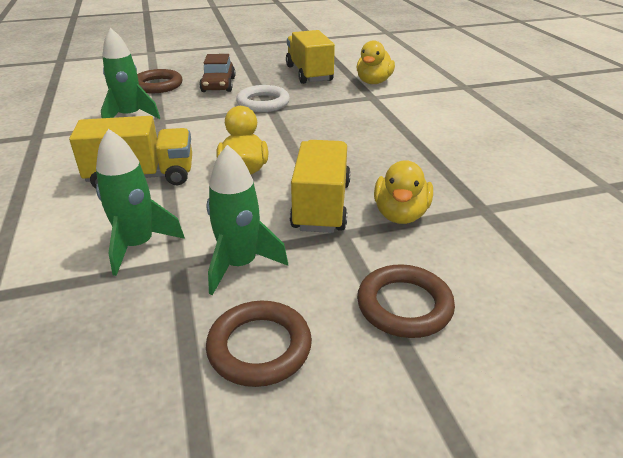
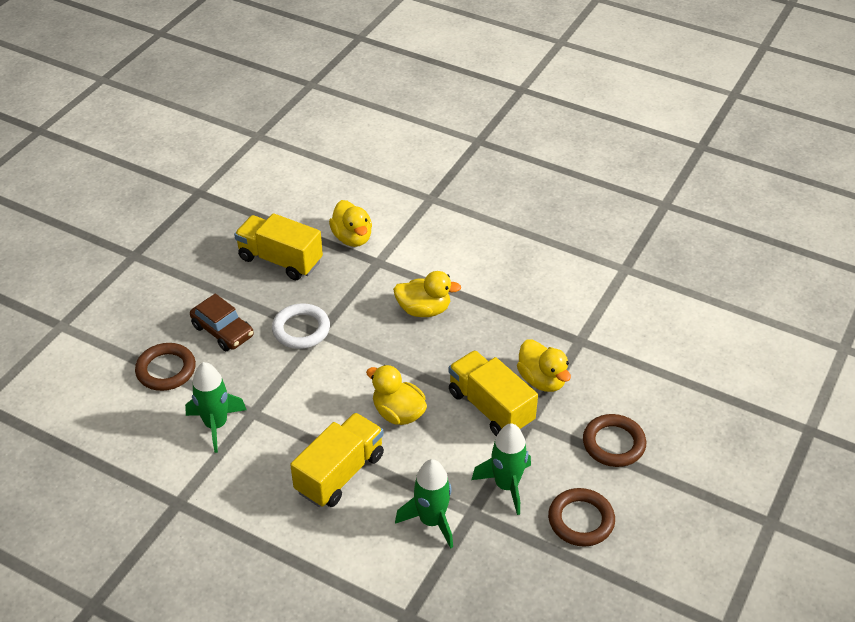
camera: 45 degrees left, 10 degrees up
none -> yellow duck [393,271,461,317]

